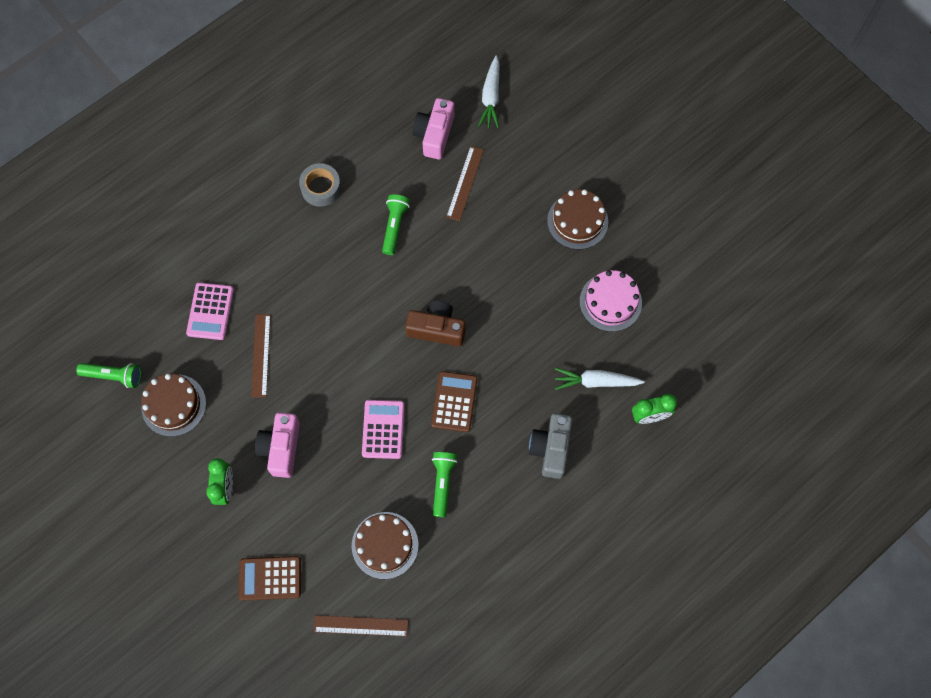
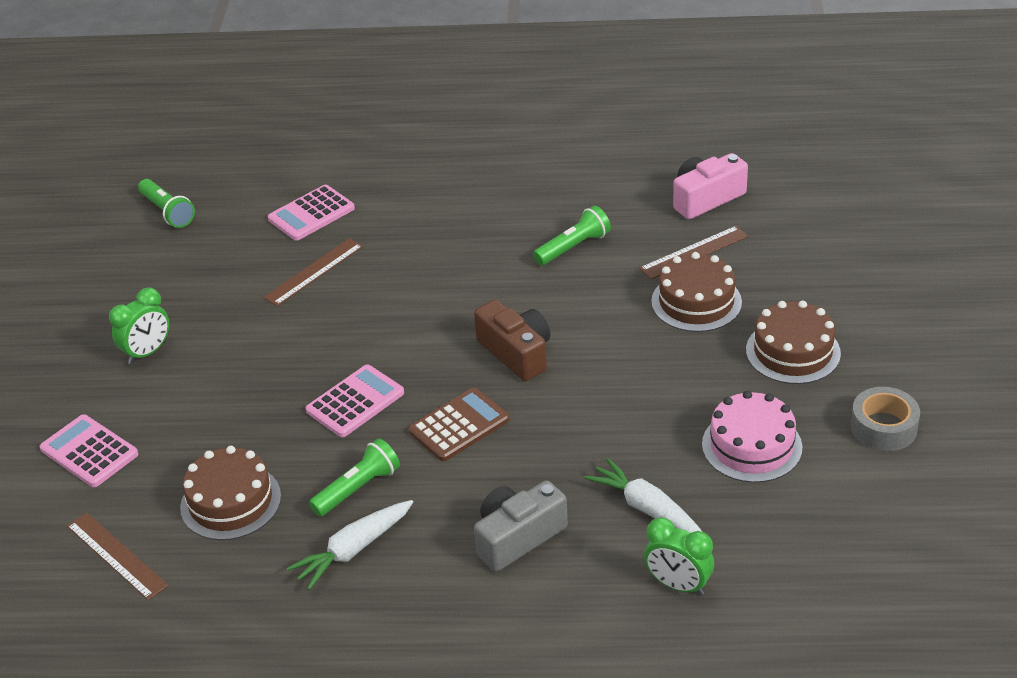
camera: 45 degrees right, 30 degrees down
brown cake [141,374,206,437] -> brown cake moved to [651,252,742,332]
brown calculator [239,556,301,601] -> pink calculator [40,414,138,487]
pink camera [255,413,300,478] -> none
grey tape [299,163,341,207] -> grey tape moved to [851,387,920,451]
white carrot [478,55,499,128] -> white carrot moved to [287,500,413,590]

